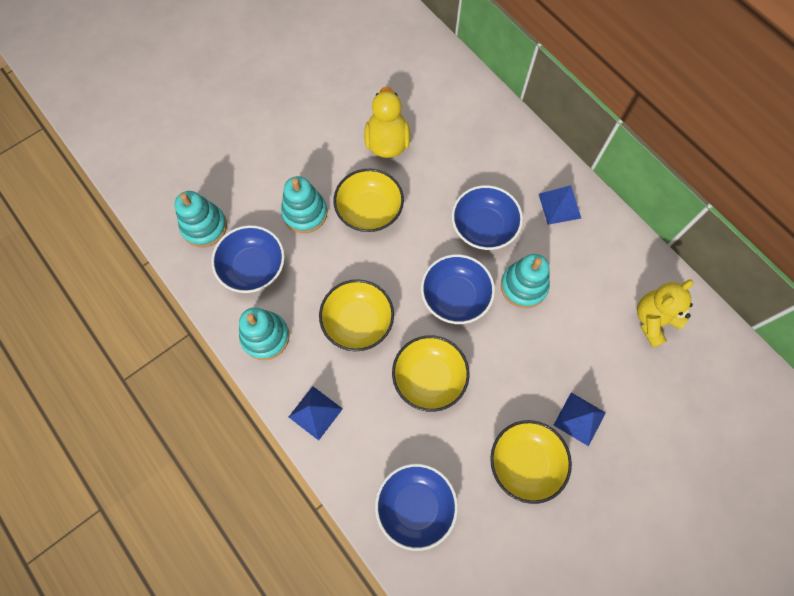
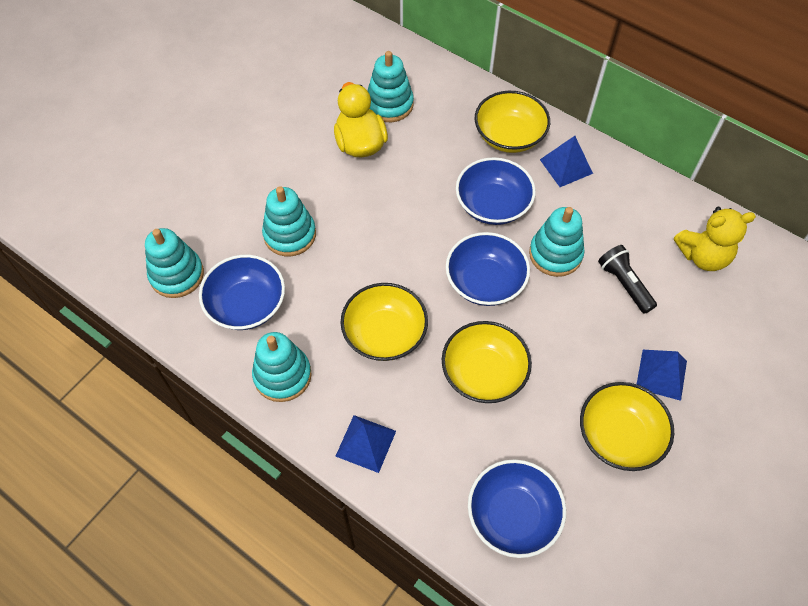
camera: 15 degrees left, 10 degrees down
yellow bowl [333,168,404,232] -> yellow bowl moved to [475,91,550,153]
yellow teddy bear [637,280,694,348] -> yellow teddy bear turned 135 degrees counterclockwise [674,207,756,271]
none -> turquoise stacking toy [367,51,414,122]
none -> black flashlight [598,245,657,314]

